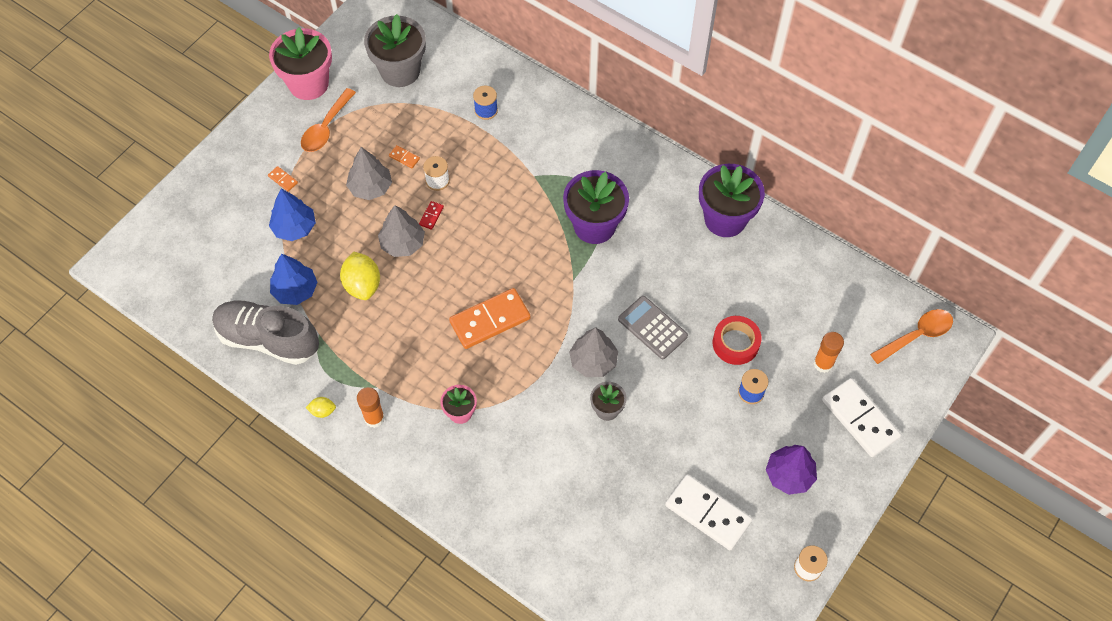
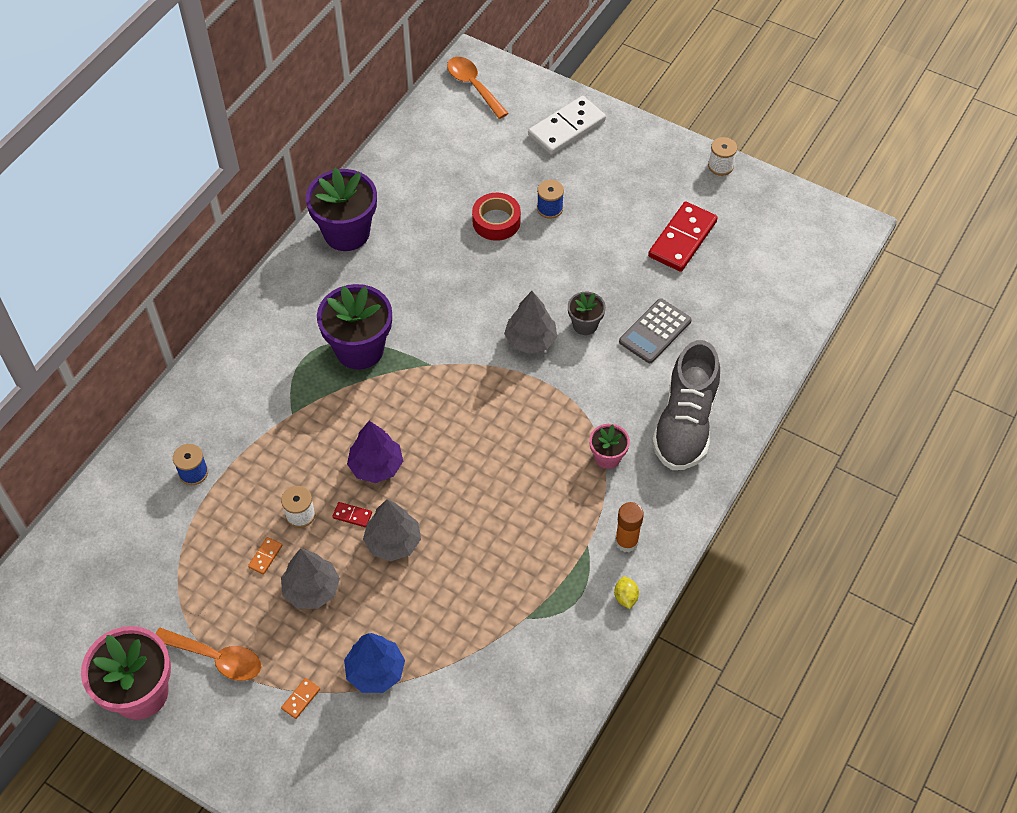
camera: 95 degrees left, 5 degrees down
grey shoe [212,300,319,365] -> grey shoe moved to [652,340,720,470]
blue tree [270,253,318,305] -> none
yellow lemon [340,252,380,300] -> none
grey flower pot [364,14,426,87] -> none
orange domino [449,288,531,349] -> none
grey calculator [618,296,688,359] -> grey calculator moved to [619,298,692,363]
white domino [665,474,752,550] -> red domino [648,202,718,272]
purple tree [766,445,817,495] -> purple tree moved to [347,421,403,483]
orange glue stick [814,332,844,373] -> none

